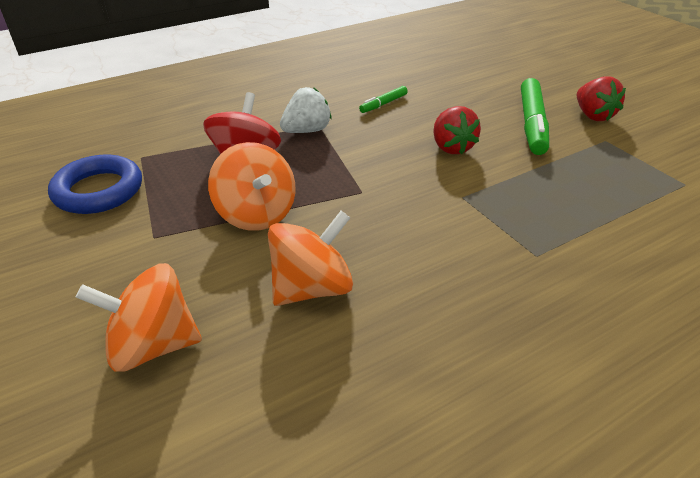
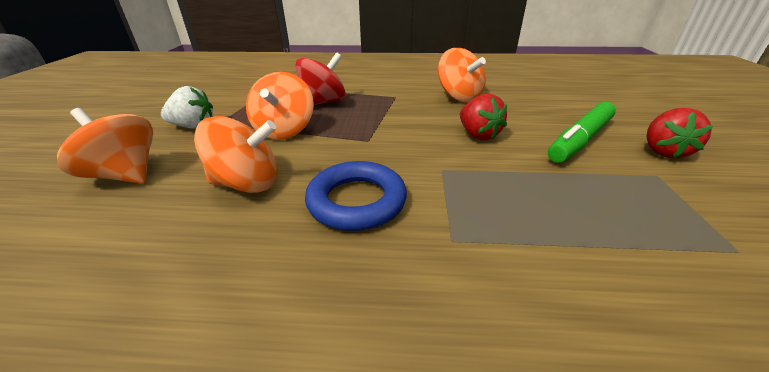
camera: 35 degrees right, 5 degrees down
blue ring [48,154,142,214] -> blue ring moved to [305,161,407,231]
white strawberry [280,87,331,133] -> white strawberry moved to [161,86,213,129]
green marker [359,86,408,113] -> orange spinning top [438,48,486,102]
red strawberry [433,106,481,154] -> red strawberry turned 45 degrees counterclockwise [460,94,507,140]

